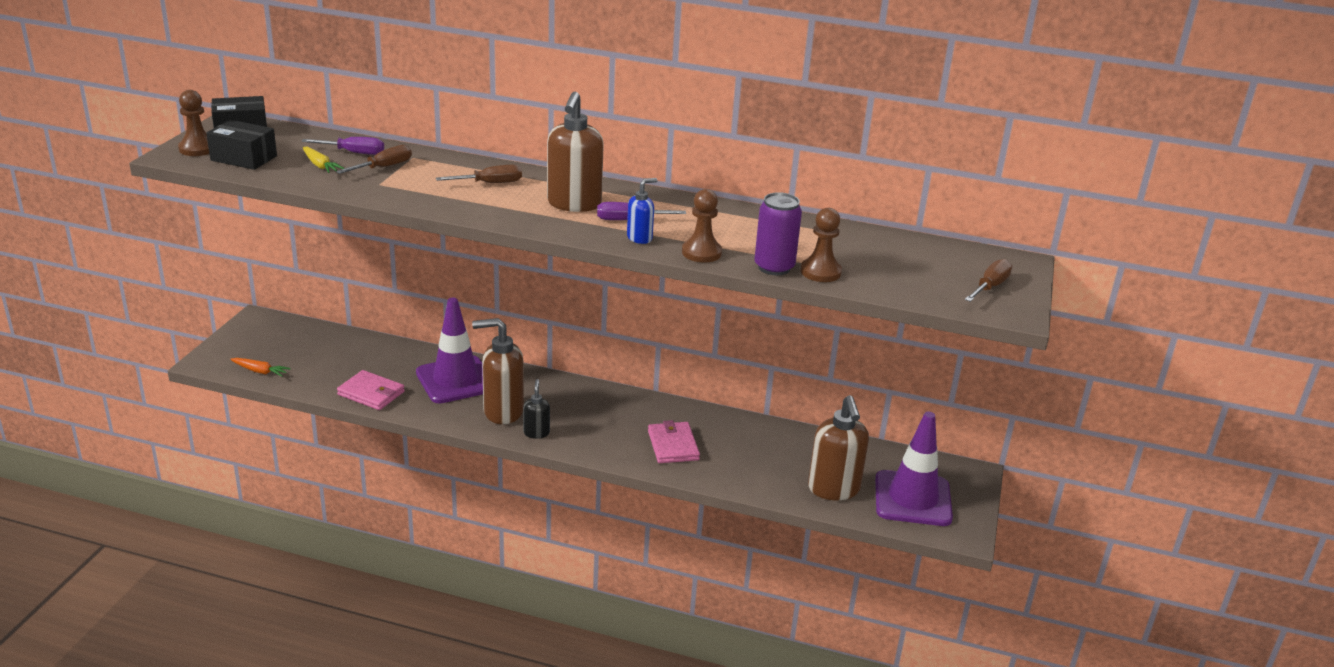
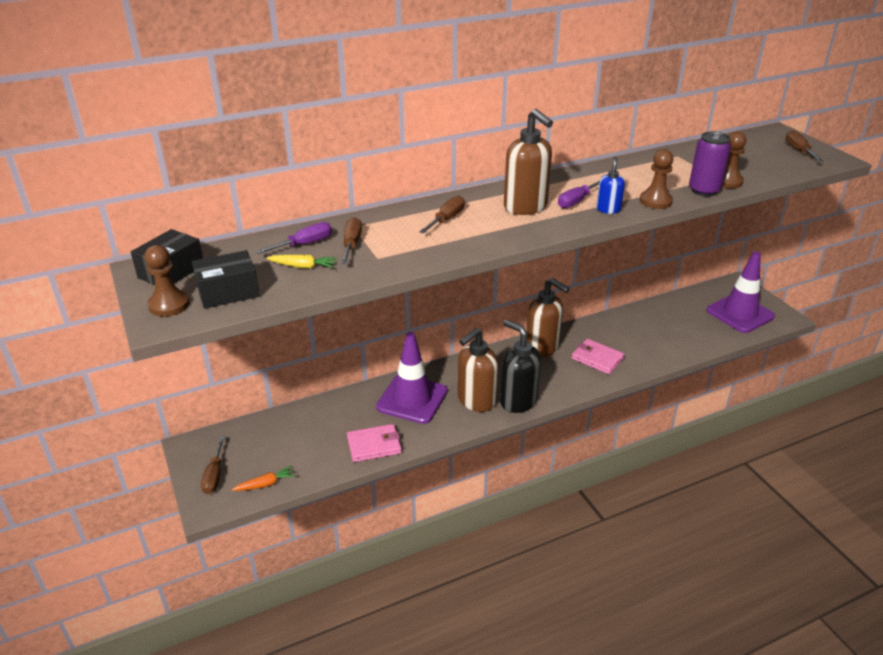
camera: 40 degrees left, 5 degrees up
black soap dispenser [523,379,550,439] -> black soap dispenser [500,319,541,413], size x1.94
brown soap dispenser [808,395,869,500] -> brown soap dispenser moved to [526,278,570,357]
none -> brown screwdriver [201,437,225,494]

